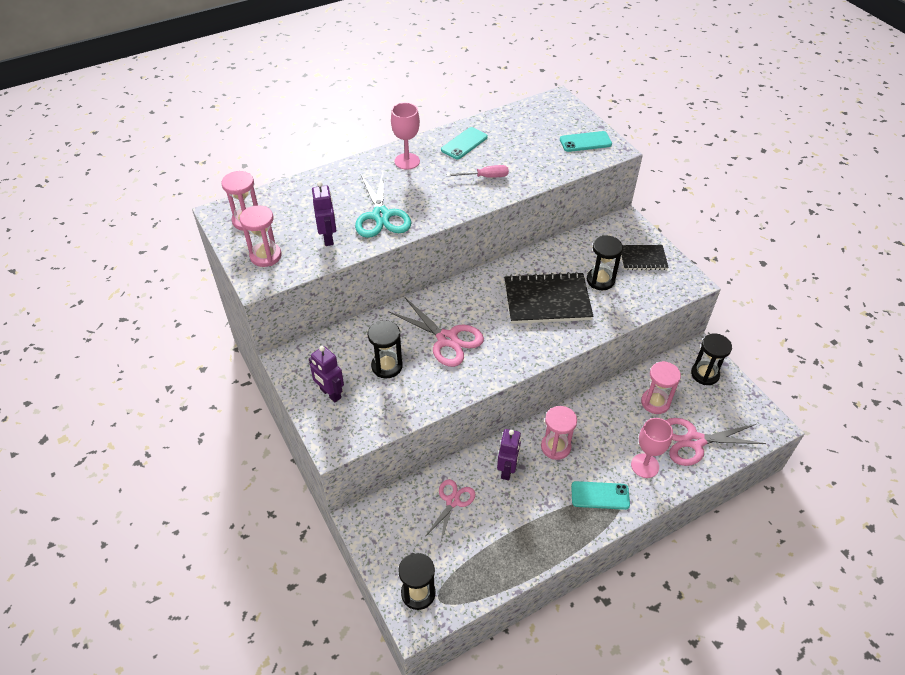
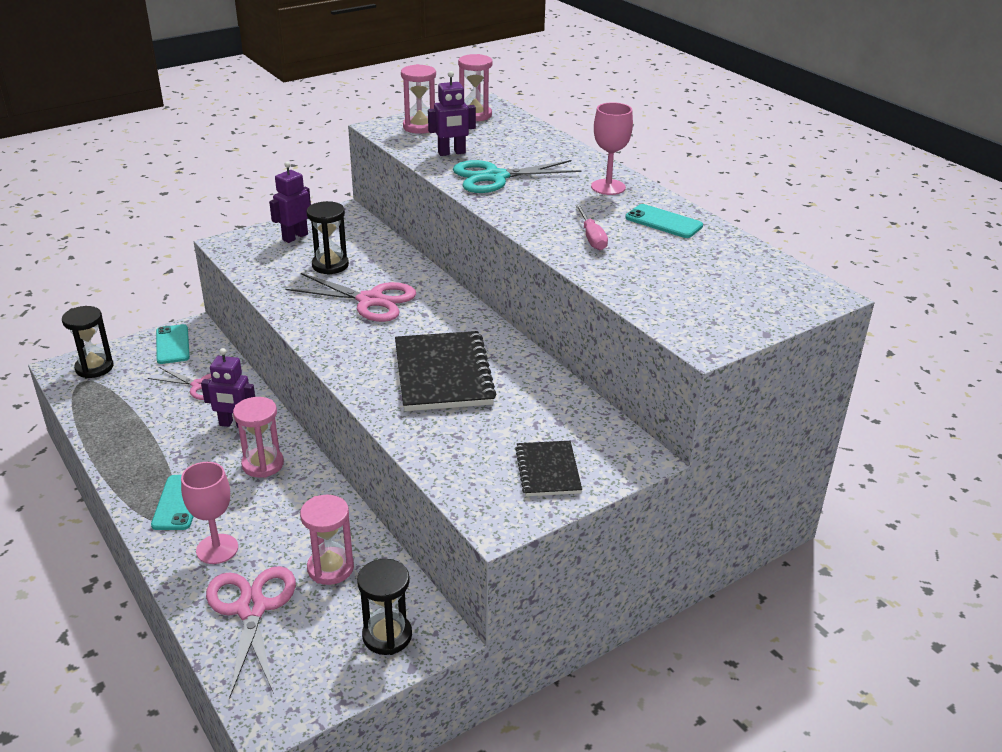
camera: 85 degrees right, 15 degrees down
pink scissors [388,298,484,367] -> pink scissors turned 105 degrees counterclockwise [286,273,416,322]
turquoise phone [560,131,612,152] -> turquoise phone moved to [156,324,190,364]
black hourglass [587,235,623,290] -> none

